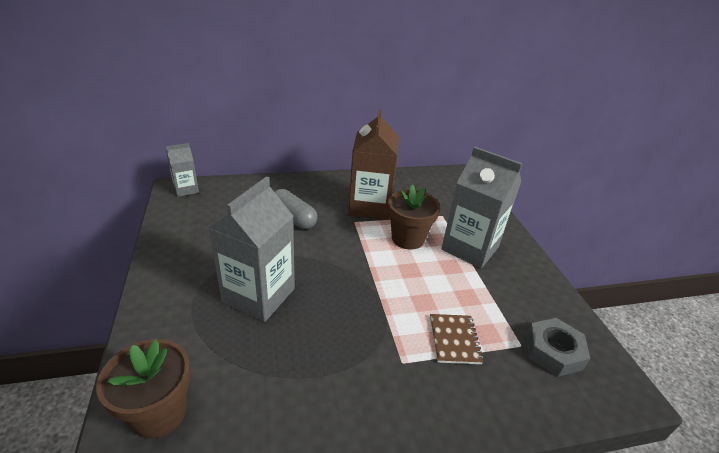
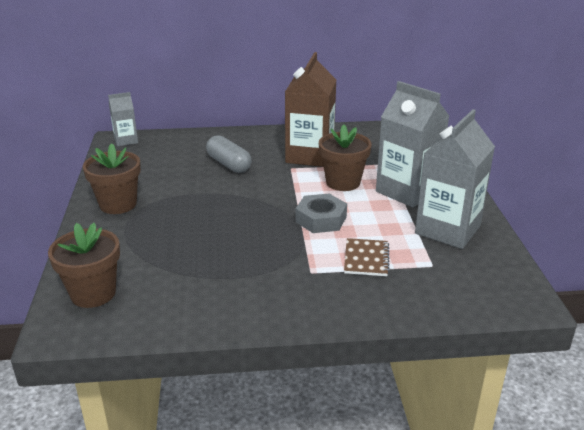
camera: 10 degrees right, 5 degrees down
grey carton [209,176,295,322] -> grey carton moved to [415,109,495,249]
grey nut [526,318,590,377] -> grey nut moved to [295,194,347,233]
none -> brown flower pot [83,143,141,214]

